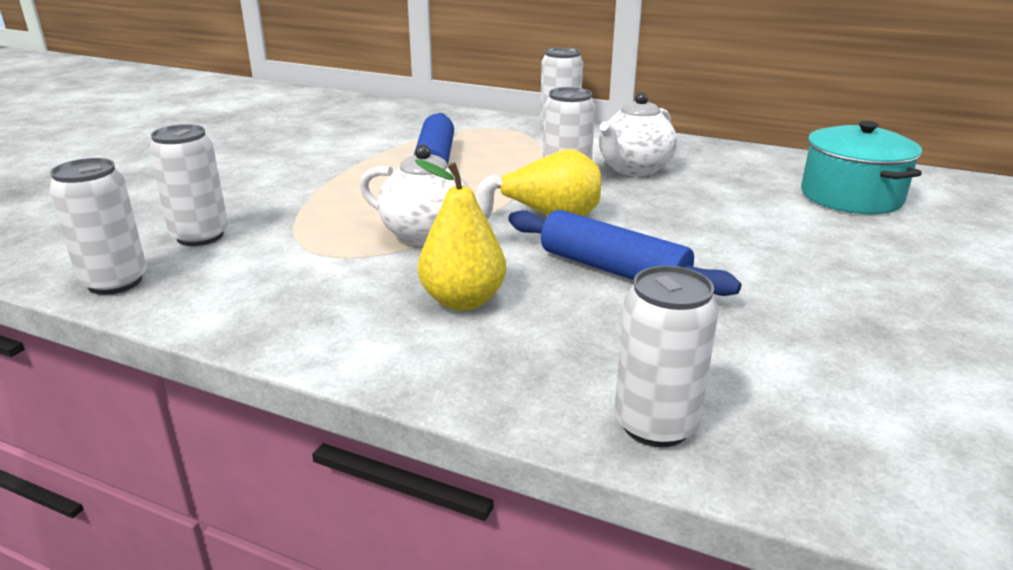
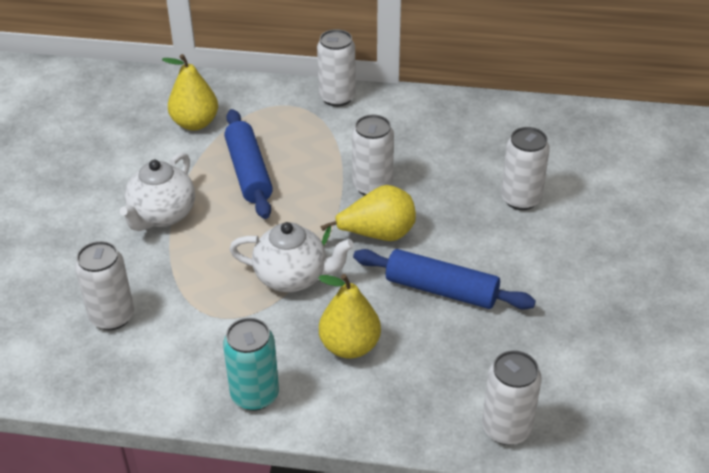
camera: 15 degrees left, 15 degrees up
white can [49,158,147,295] -> white can moved to [501,127,550,210]
white teapot [599,92,677,176] -> white teapot moved to [120,152,195,231]
turquoise pot [801,121,922,214] -> none
none -> yellow pear [162,54,218,130]
none -> turquoise can [223,318,279,411]

